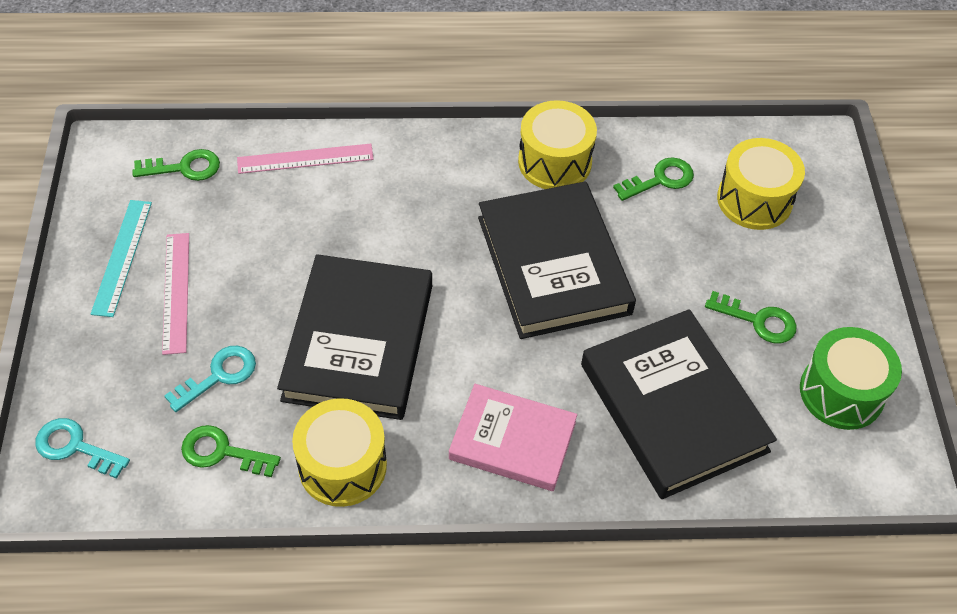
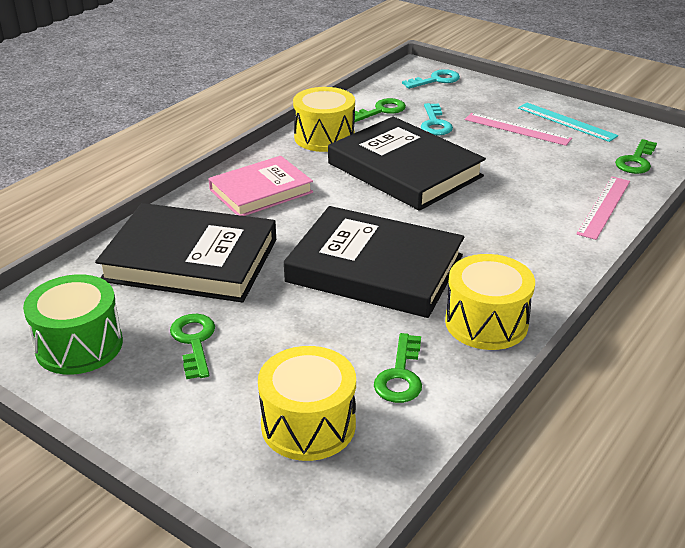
camera: 130 degrees right, 20 degrees down
green key [705,291,797,344] -> green key turned 105 degrees clockwise [170,314,215,379]

